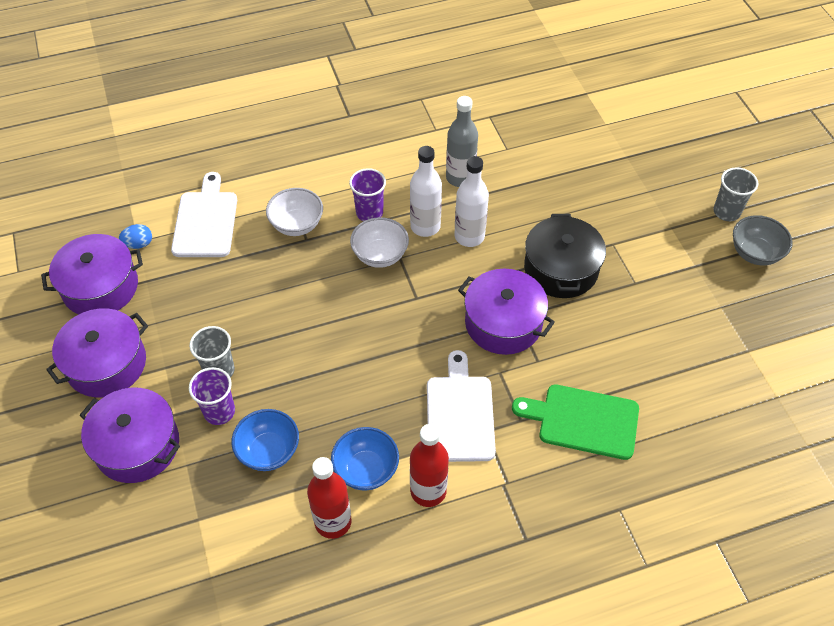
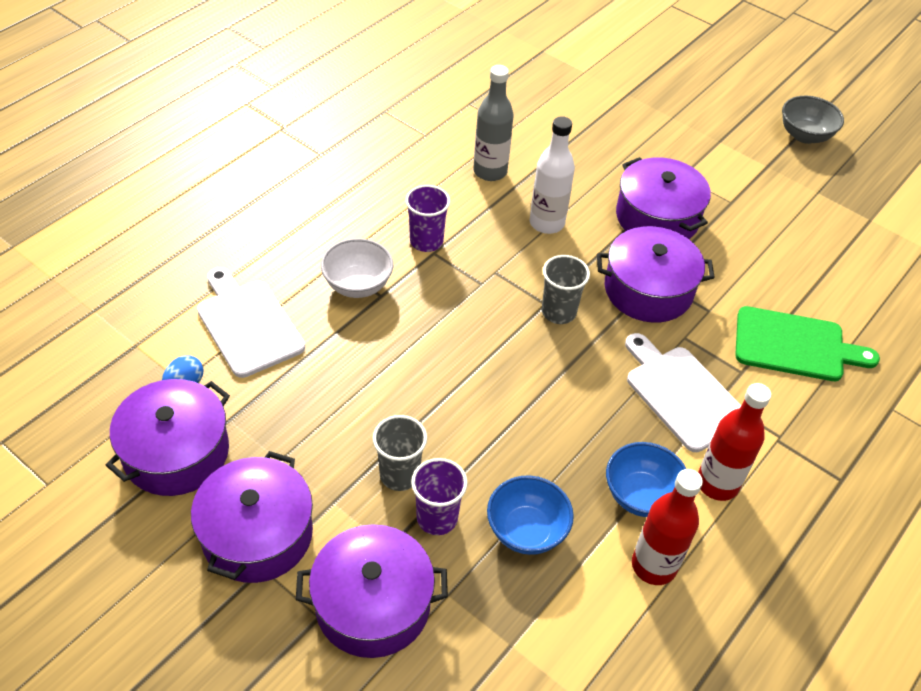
camera: 35 degrees left, 5 degrees down
white bowl [350,217,409,268] -> none
white bottle [410,146,442,237] -> none
green cutting board [512,384,639,460] -> green cutting board turned 150 degrees counterclockwise [735,306,880,381]
black pot [524,214,606,298] -> purple pot [616,157,711,239]
grey cup [713,167,758,221] -> grey cup moved to [542,255,590,324]

